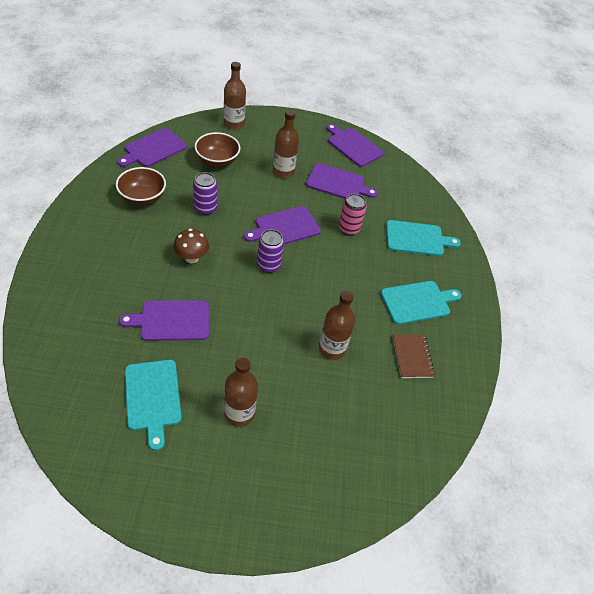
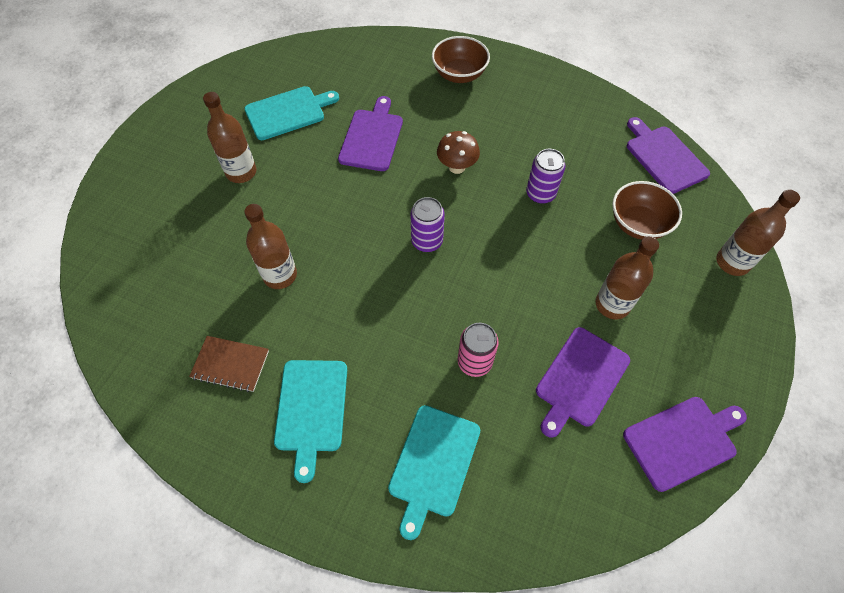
camera: 115 degrees right, 10 degrees up
brown bowl [116,167,166,206] -> brown bowl moved to [432,36,490,83]
turquoise cutting board [125,360,182,451] -> turquoise cutting board turned 150 degrees clockwise [244,86,339,140]
purple cutting board [244,206,321,244] -> none

